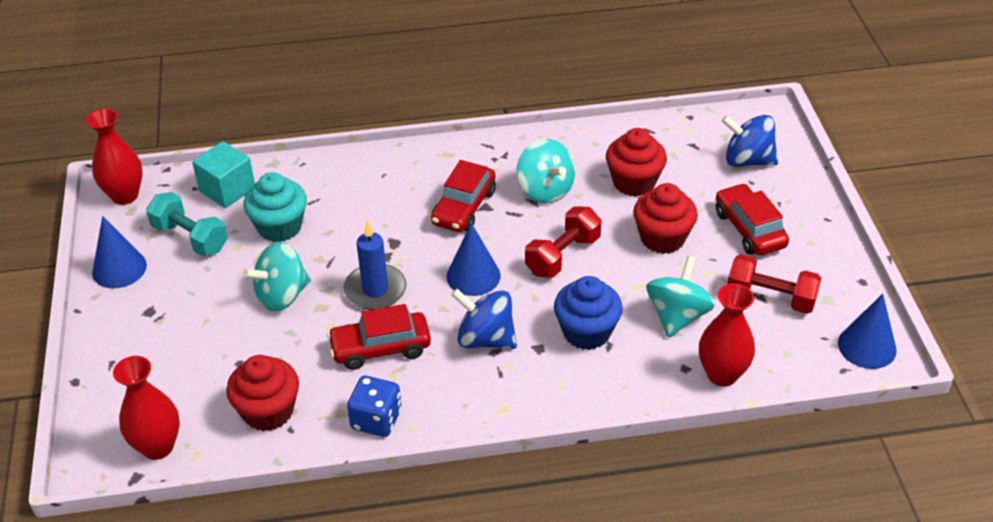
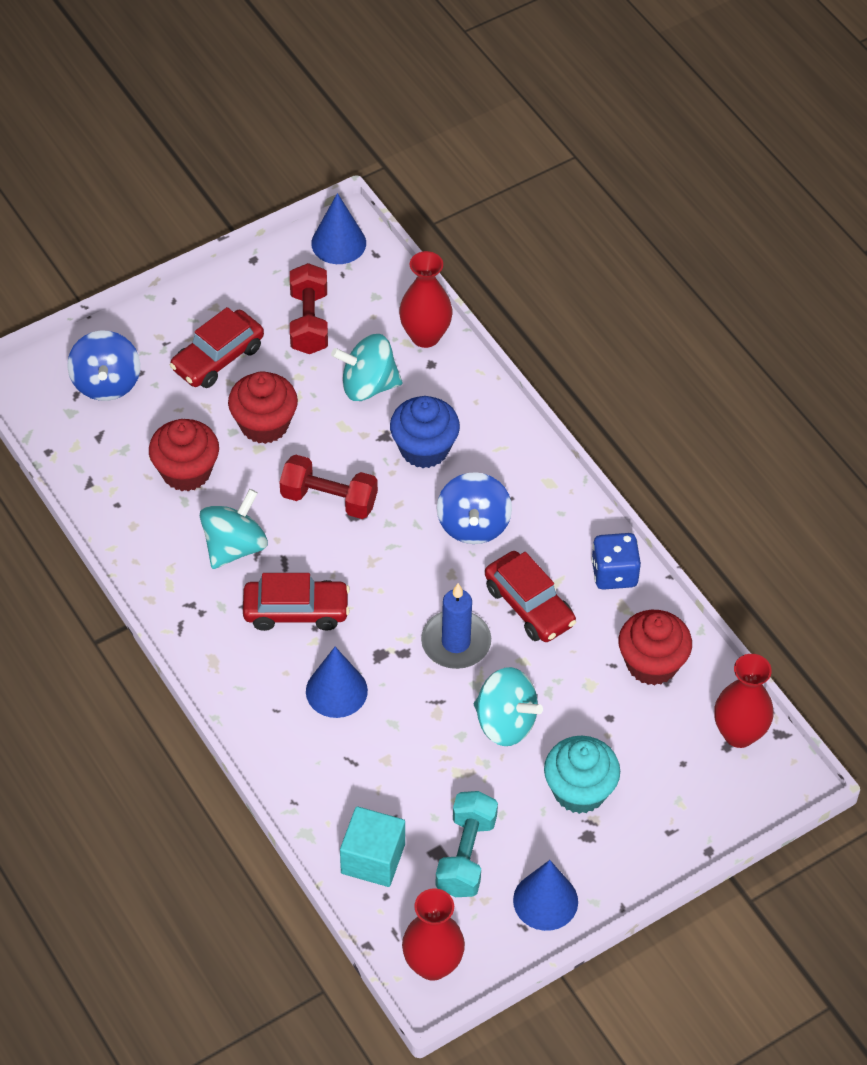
camera: 115 degrees left, 10 degrees up
turquoise cupcake [244,172,307,242] -> turquoise cupcake moved to [544,736,620,814]
blue cone [446,223,501,296] -> blue cone moved to [306,647,368,718]

